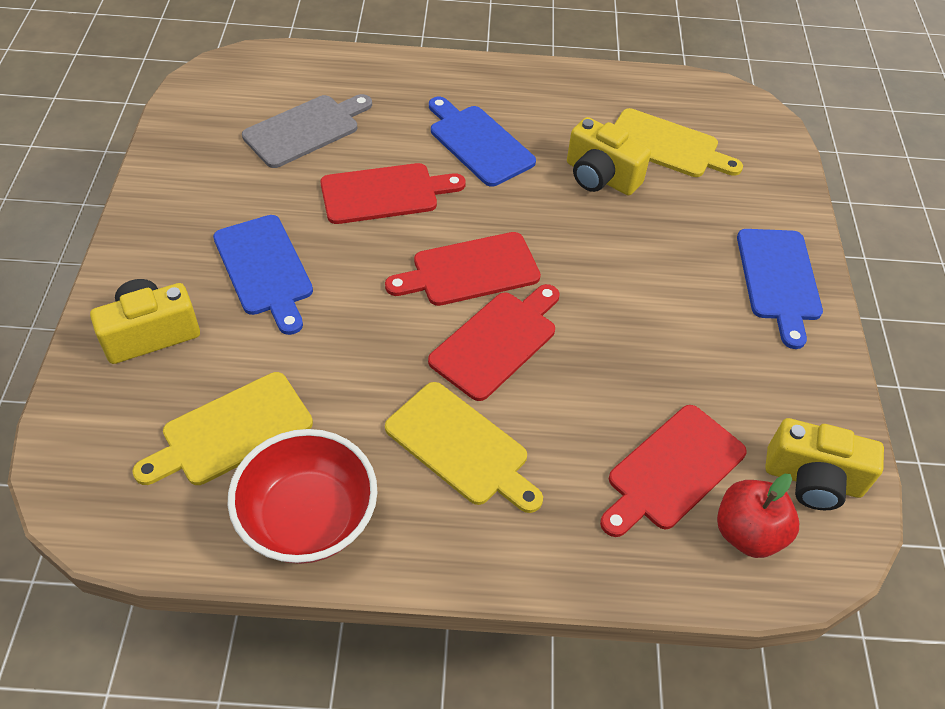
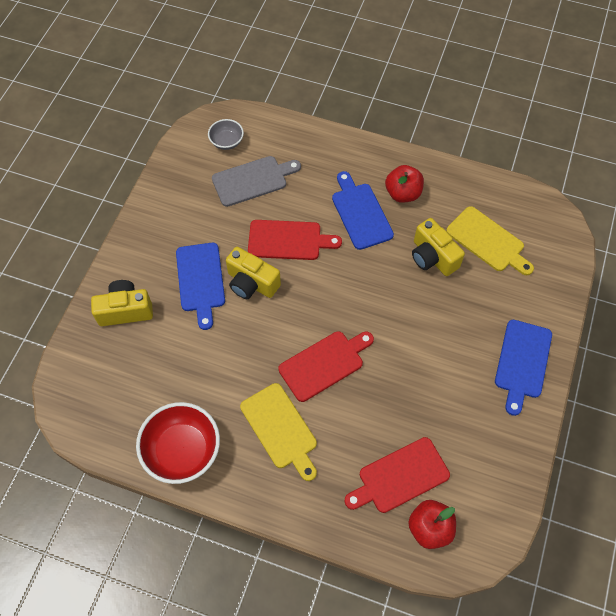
camera: 20 degrees right, 10 degrees up
yellow cutting board [132,372,313,485] -> none
red cutting board [385,232,541,306] -> none
yellow camera [765,418,884,510] -> yellow camera moved to [226,247,281,299]
none -> grey bowl [208,119,244,150]
none -> red apple [385,165,424,203]

